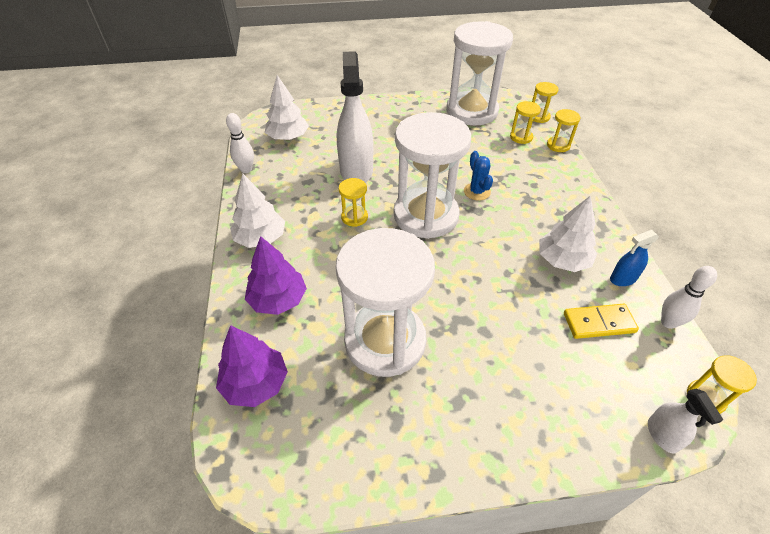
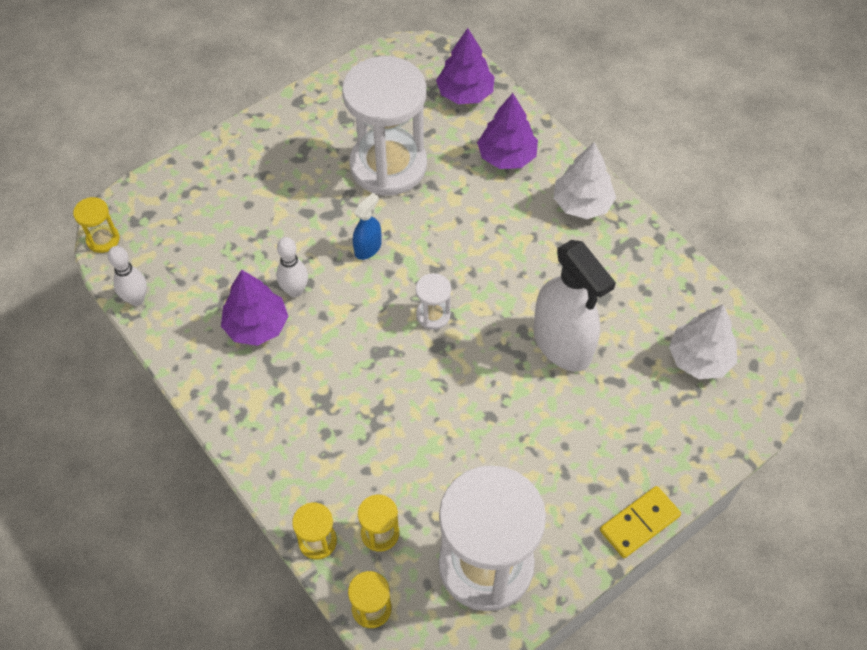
camera: 150 degrees right, 10 degrees up
white bowling pin [226,113,254,173] -> white bowling pin moved to [276,237,308,297]
yellow hourglass [339,178,368,227] -> none
white hourglass [394,112,471,239] -> white hourglass [416,273,451,330], size x0.41
blue cactus [464,151,493,201] -> none
white tree [539,195,597,272] -> purple tree [221,270,288,346]
yellow domino [564,304,639,339] -> yellow domino moved to [600,486,681,558]
blue spray bottle [610,230,659,286] -> blue spray bottle moved to [353,193,382,260]
white spray bottle [648,389,724,454] -> none

